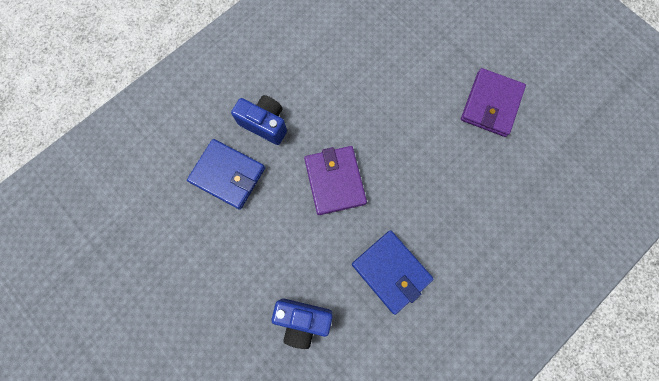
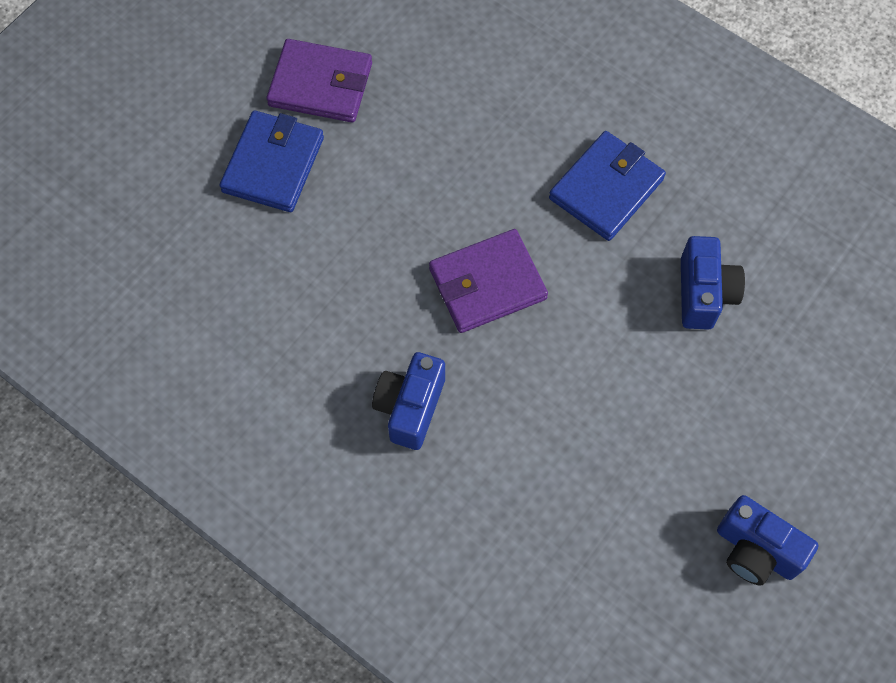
camera: 100 degrees left, 10 degrees down
blue wallet [187,139,265,210] -> blue wallet moved to [220,110,324,212]
none -> blue camera [717,495,819,586]

